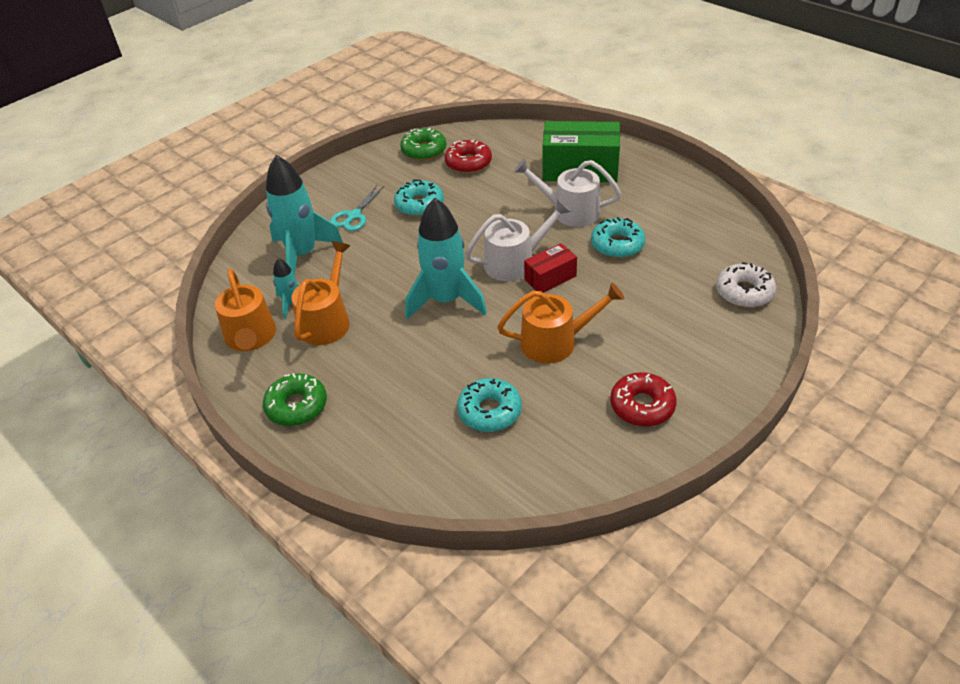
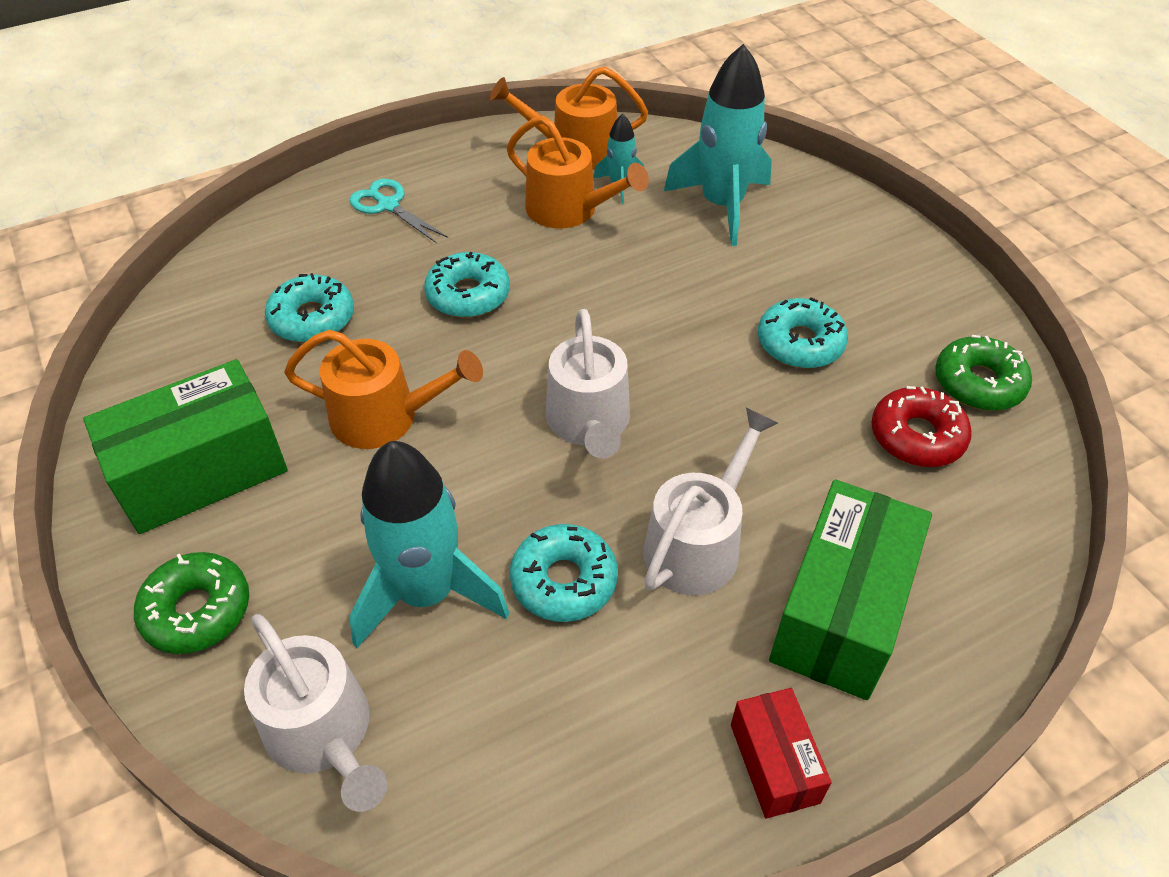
camera: 105 degrees right, 5 degrees up
green donut [263,373,327,426] -> green donut moved to [134,552,249,654]
turquoise scissors [330,185,385,231] -> turquoise scissors moved to [350,179,448,243]
turquoise rocket [406,198,487,319] -> turquoise rocket moved to [349,441,509,648]
orange watering can [497,283,625,364] -> orange watering can turned 90 degrees counterclockwise [284,330,483,449]
red box [524,243,577,293] -> red box moved to [731,688,832,819]
red donut [610,372,677,427] -> green box [83,359,288,534]
white donut [716,262,776,308] -> white watering can [244,614,387,812]
none -> turquoise donut [424,252,510,318]

